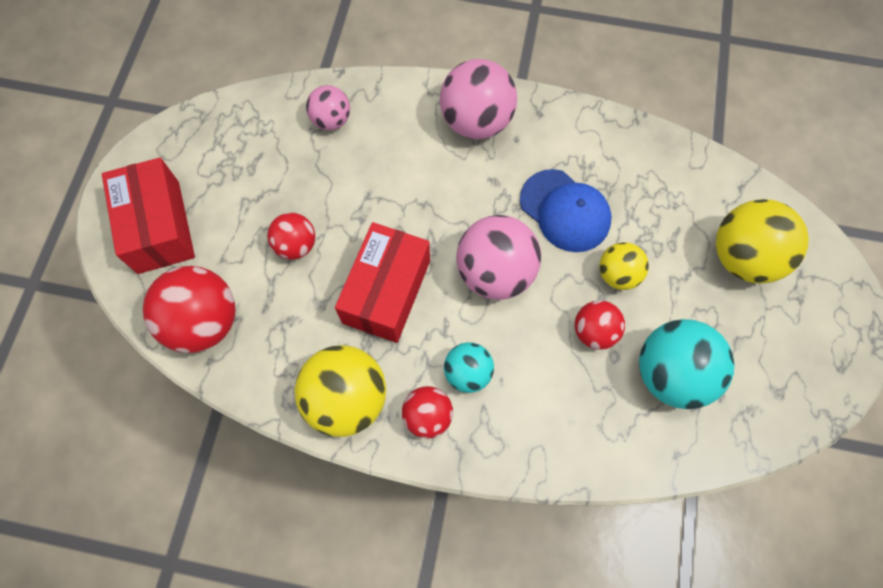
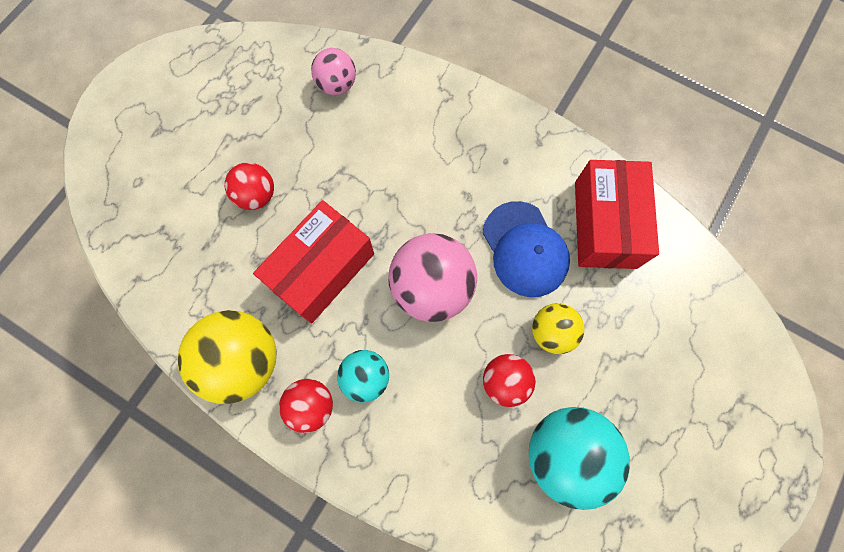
camera: 20 degrees right, 5 degrees up
red box [102,158,195,274] -> red box moved to [575,160,659,269]
red ball [143,266,236,353] -> none
pink ball [440,59,517,139] -> none
yellow ball [716,199,809,284] -> none

